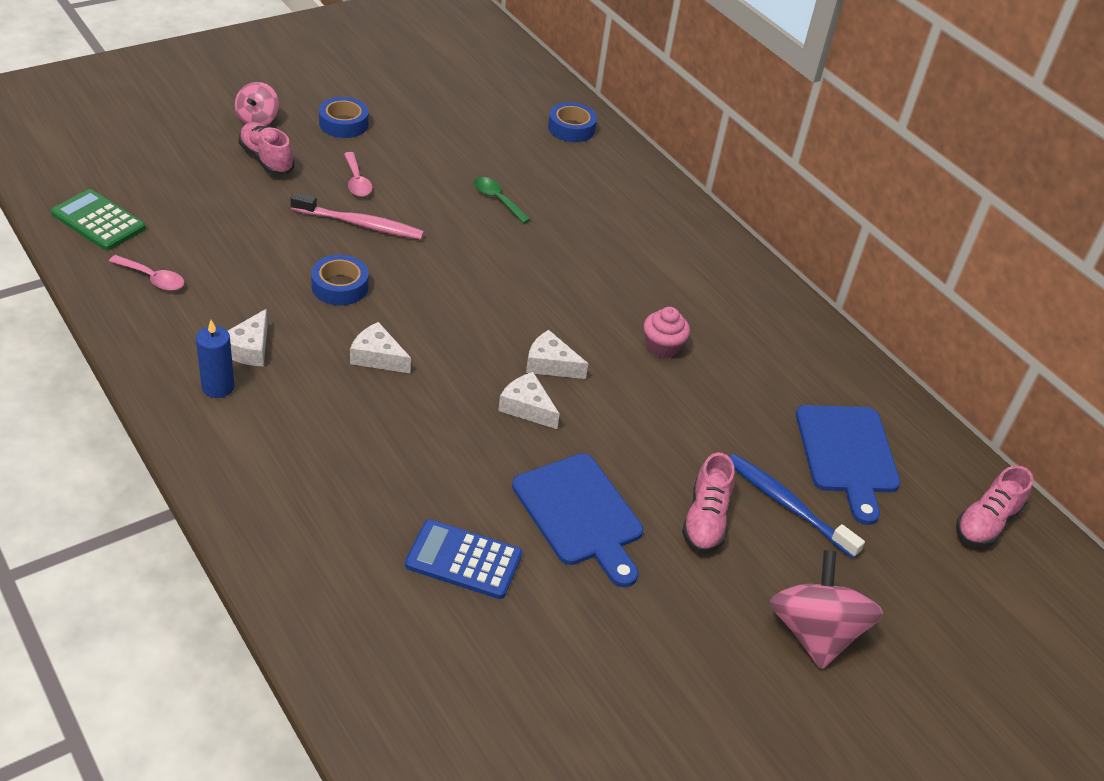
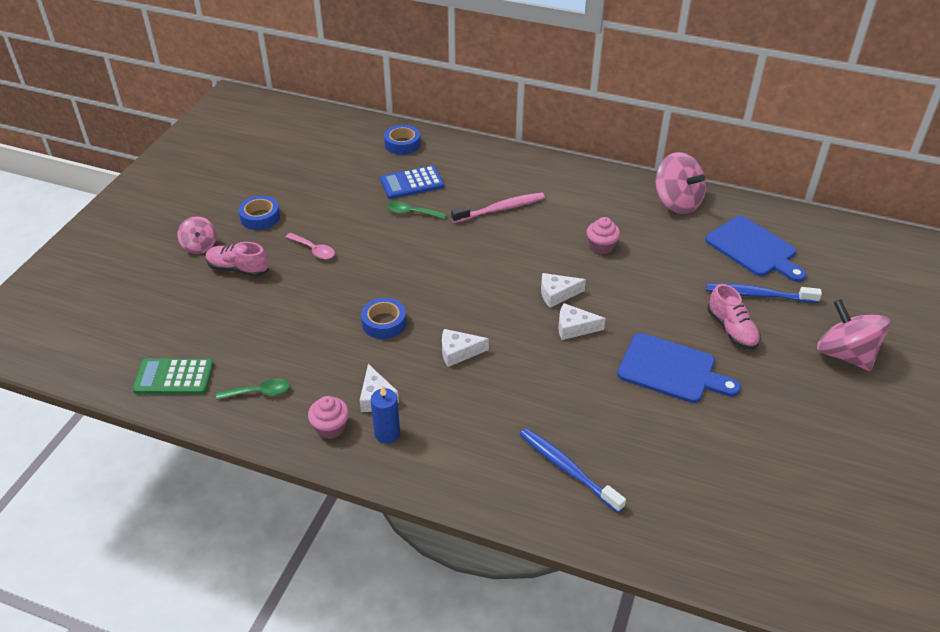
camera: 30 degrees left, 0 degrees up
pink spoon [109,255,184,291] -> green spoon [216,378,290,400]
pink toothbrush [290,192,424,240] -> pink toothbrush moved to [451,193,545,223]
blue calculator [405,519,522,599] -> blue calculator moved to [380,166,444,199]
pink shoe [956,466,1033,547] -> none
none -> pink cupcake [308,396,349,439]
none -> blue toothbrush [520,428,626,513]
none -> pink spinning top [655,152,706,214]

